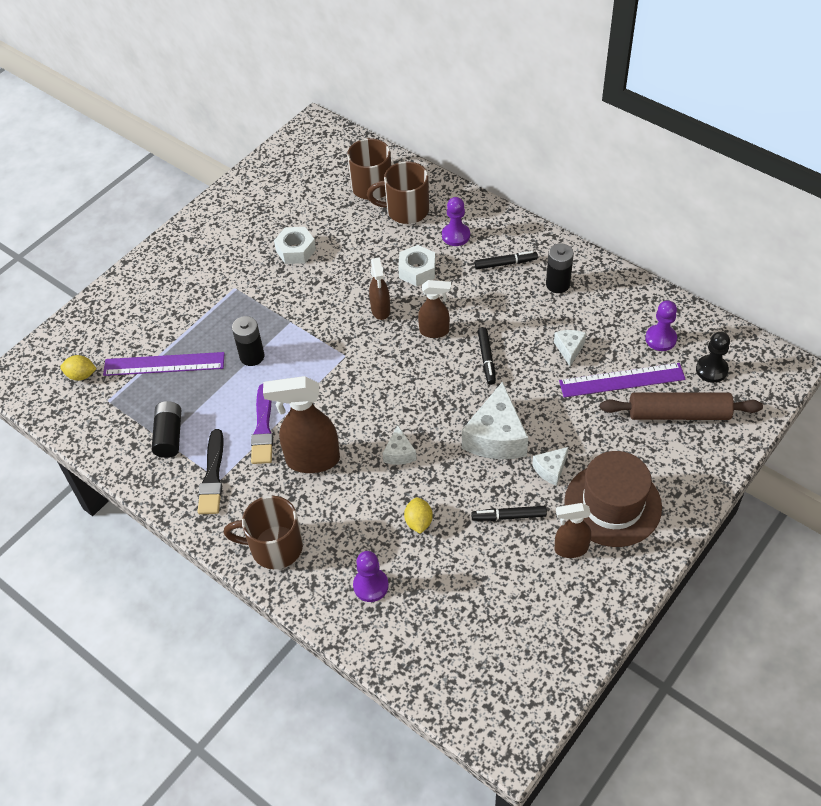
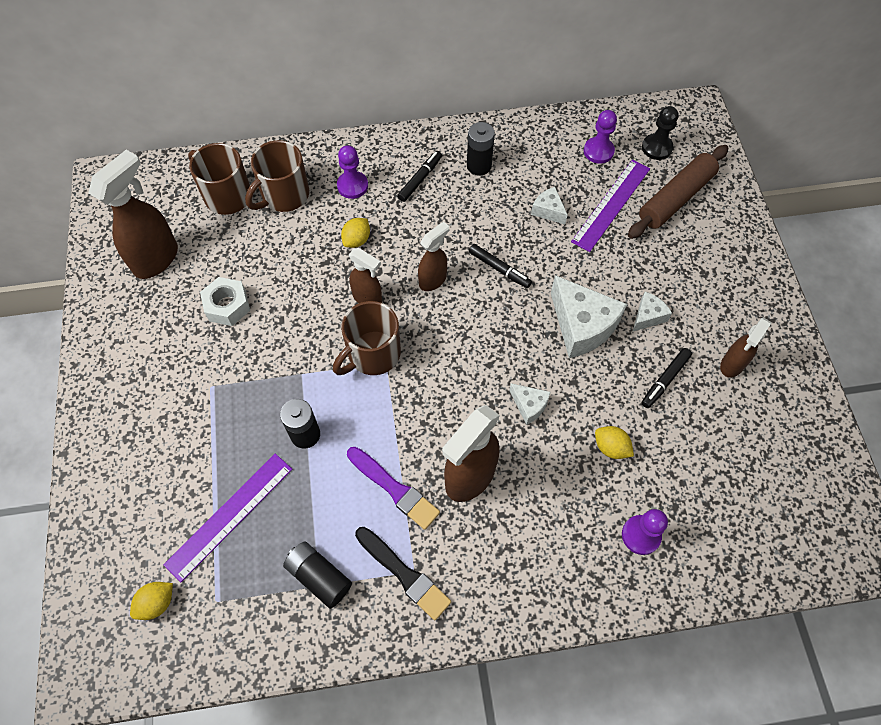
camera: 50 degrees left, 10 degrees up
brown mug [223,496,303,569] -> brown mug moved to [333,301,401,375]
white nut [398,245,436,286] -> yellow lemon [341,218,370,248]
white cheese [532,447,568,486] -> white cheese turned 135 degrees counterclockwise [633,292,672,331]
brown hat [564,451,662,547] -> none
none -> brown spray bottle [89,150,178,279]

